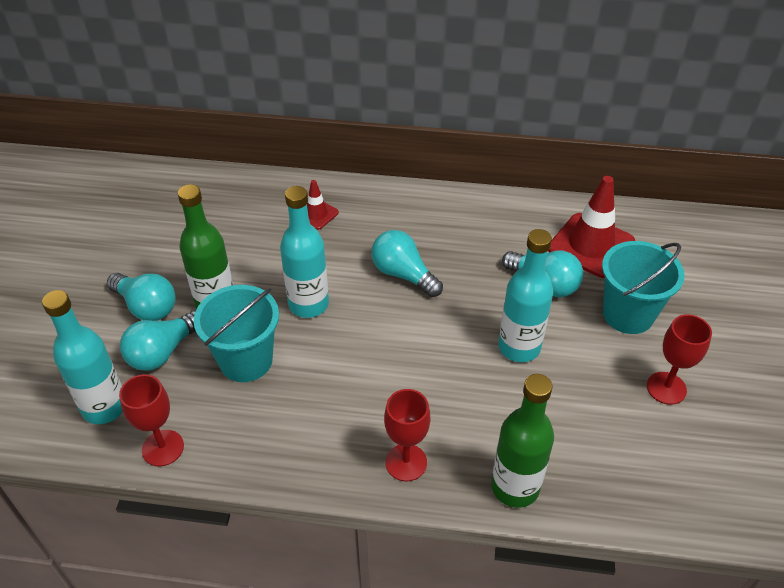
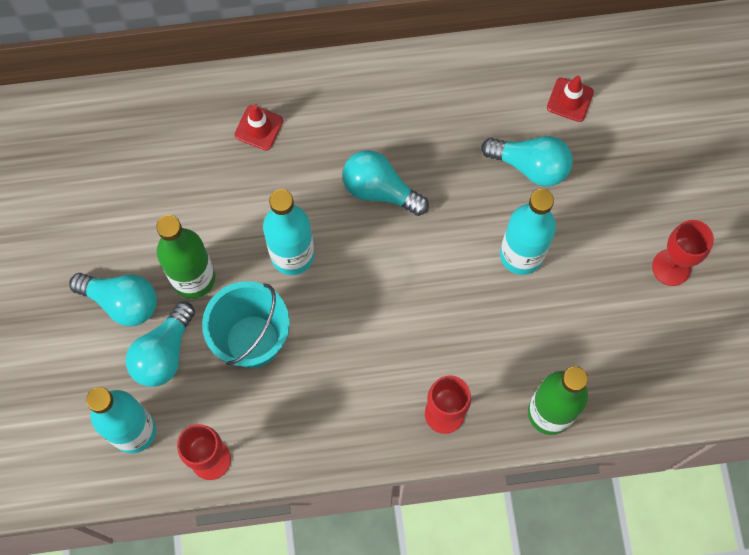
camera: 15 degrees left, 25 degrees up
red traffic cone [548,176,635,278] -> red traffic cone [547,76,594,122], size x0.52
turquoise bucket [602,241,685,334] -> none

